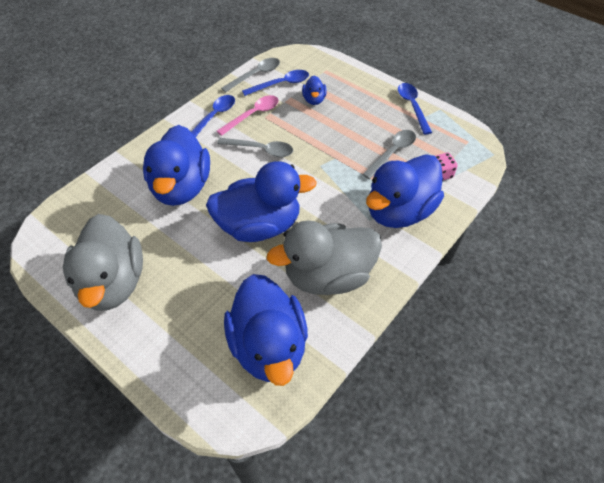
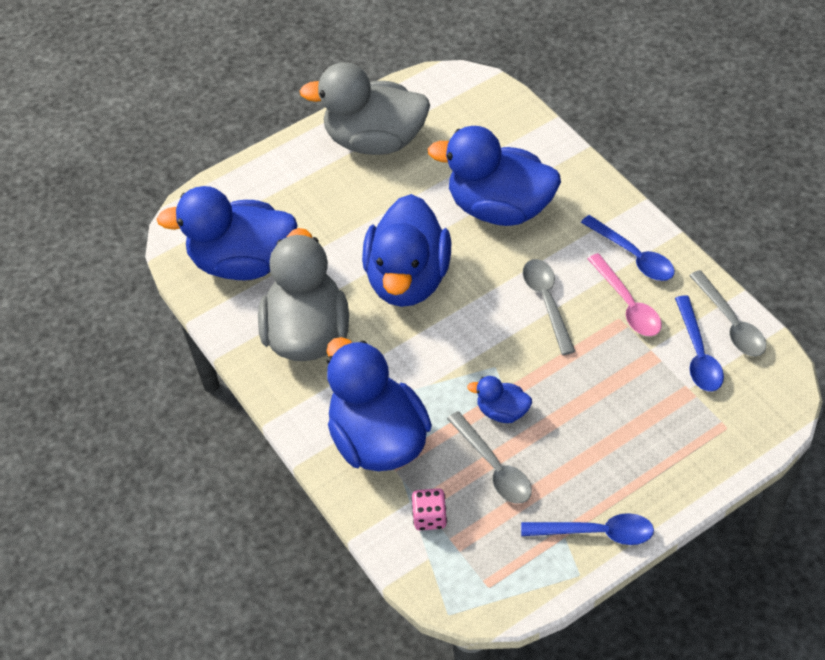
camera: 110 degrees right, 0 degrees up
grey spoon [217,138,293,157] -> grey spoon turned 135 degrees clockwise [523,259,576,355]
blue duck [302,76,327,105] -> blue duck moved to [467,376,532,423]

